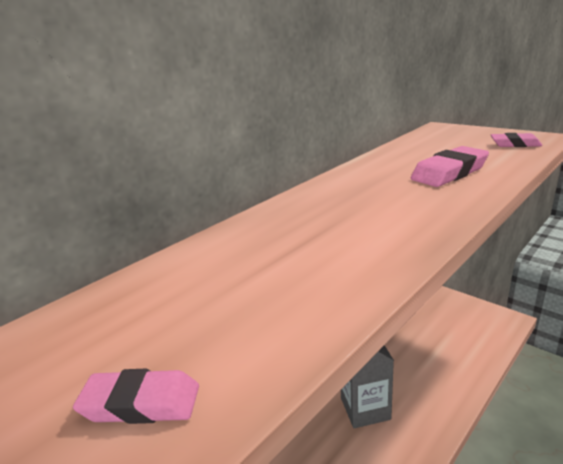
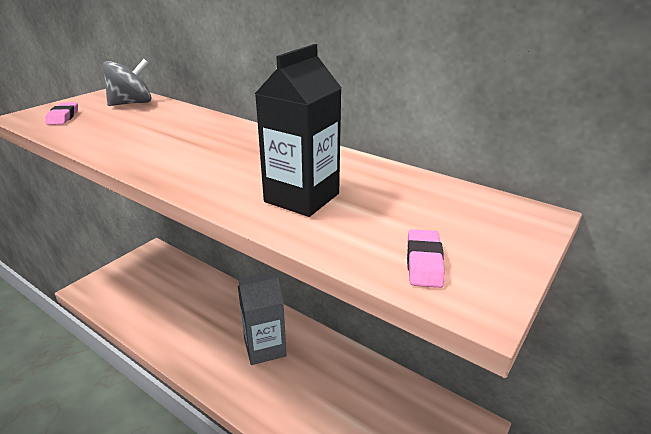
camera: 80 degrees right, 5 degrees up
pink eraser [411,146,489,187] -> black carton [255,44,342,217]
none -> grey spinning top [103,59,152,106]

